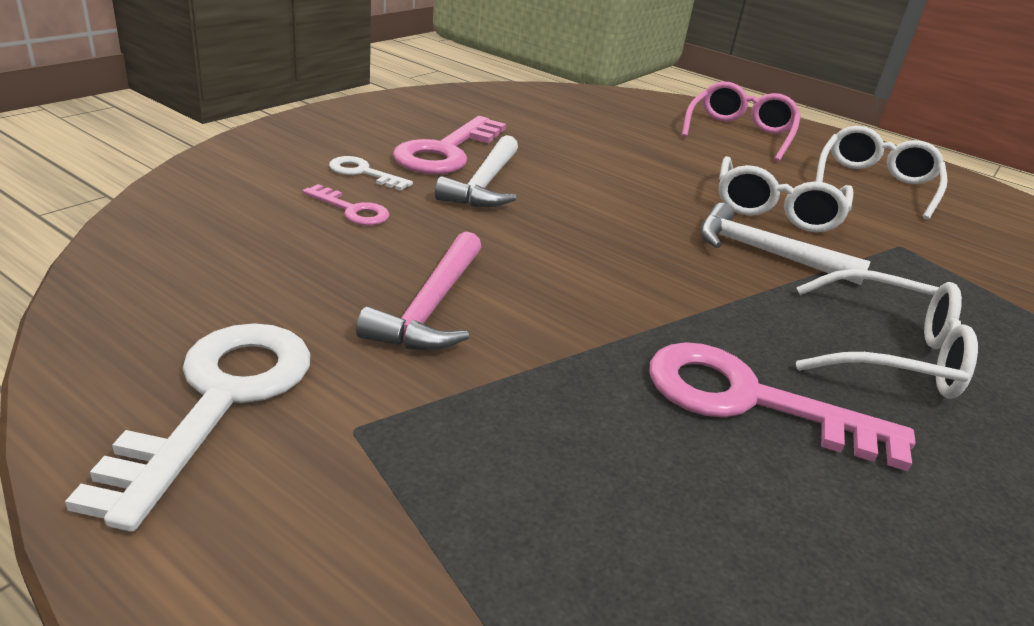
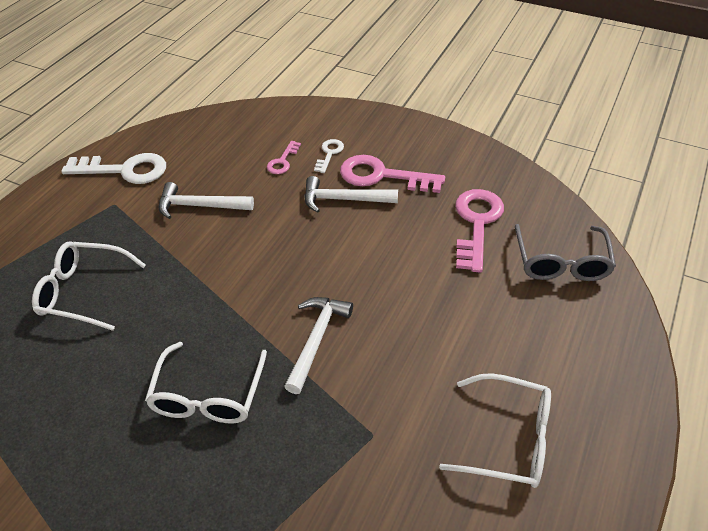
camera: 85 degrees right, 15 degrees up
pink hammer [356,231,482,351] -> white hammer [159,182,254,219]
pink key [649,342,916,471] -> pink key moved to [455,189,504,273]
pink glasses [682,81,801,162] -> none
white glasses [719,156,854,232] -> white glasses moved to [32,241,146,331]
none -> grey glasses [515,224,616,281]

